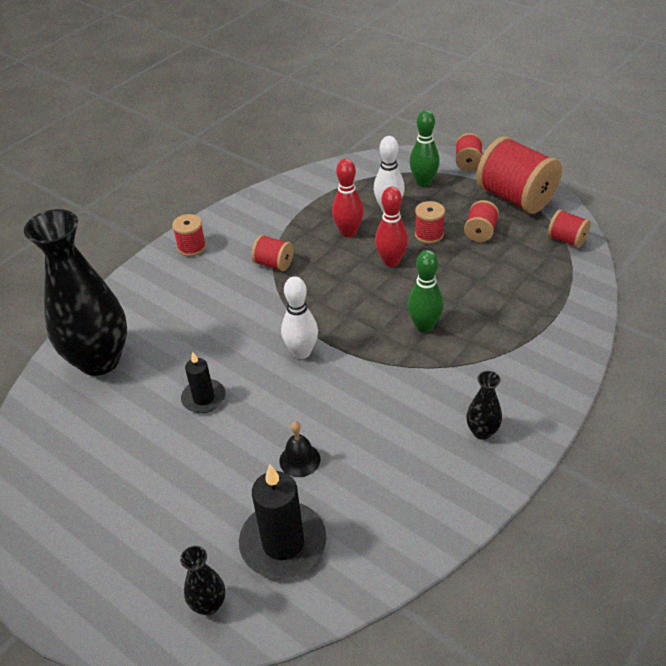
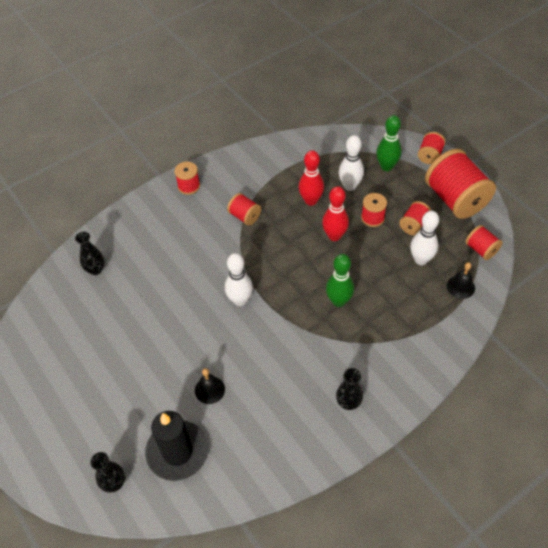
camera: 15 degrees right, 10 degrees up
black vase [24,209,127,376] -> black vase [75,231,104,275], size x0.42
black candle [181,352,226,413] -> none
none -> white bowling pin [410,211,439,265]
none -> black bell [447,262,475,299]

